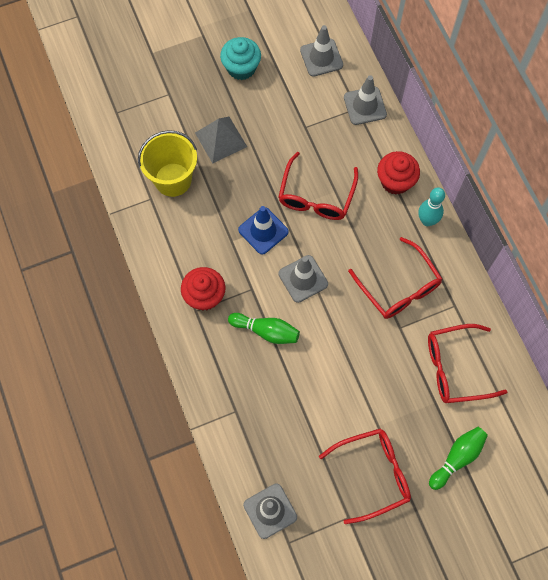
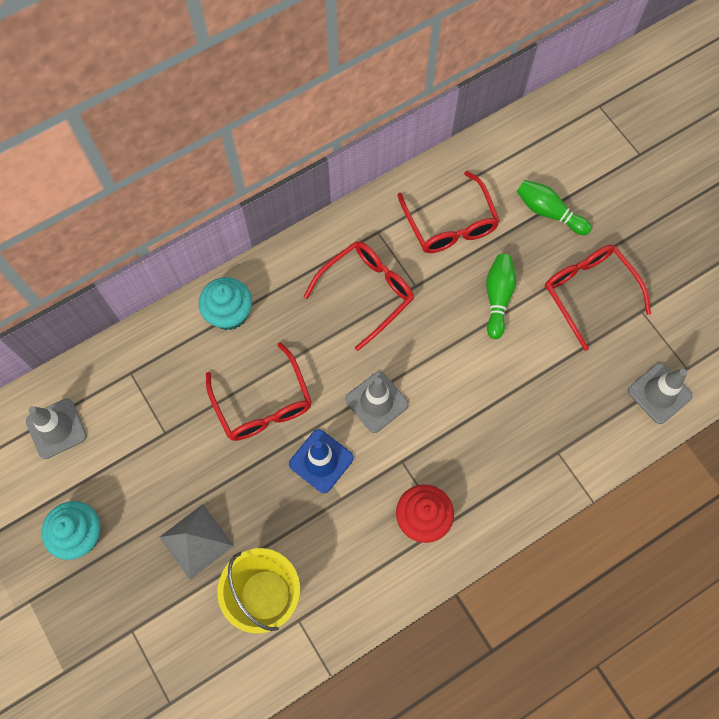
camera: 100 degrees left, 0 degrees up
green bowling pin [228,313,300,344] -> green bowling pin moved to [486,254,516,339]
red glasses [278,152,358,220] -> red glasses turned 60 degrees clockwise [206,342,312,441]
grey traffic cone [344,75,387,125] -> none
red cupcake [377,151,420,195] -> turquoise cupcake [199,277,252,330]
turquoise bowling pin [418,187,445,226] -> none

